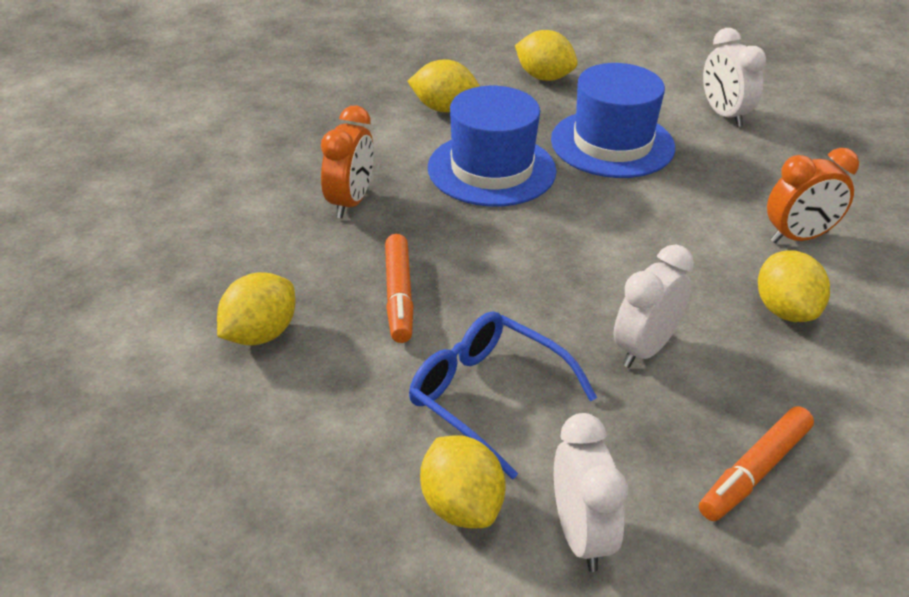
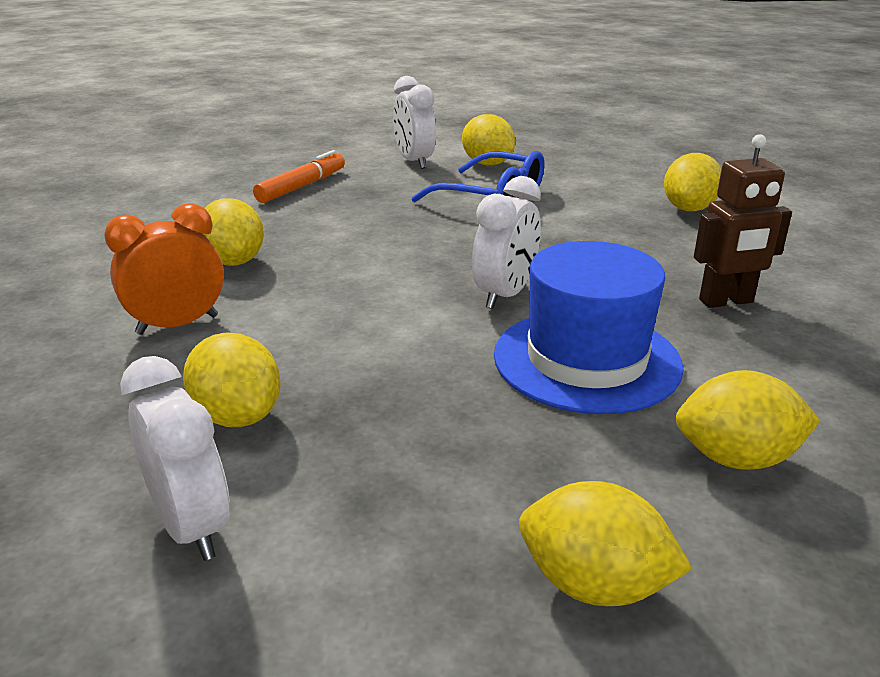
camera: 170 degrees right, 10 degrees down
orange clock [321,106,374,218] -> brown robot [694,134,792,308]
orange marker [385,234,414,343] -> none
blue hat [551,63,675,178] -> none
white clock [614,244,694,368] -> white clock moved to [472,176,541,309]
none -> yellow lemon [183,333,281,427]

